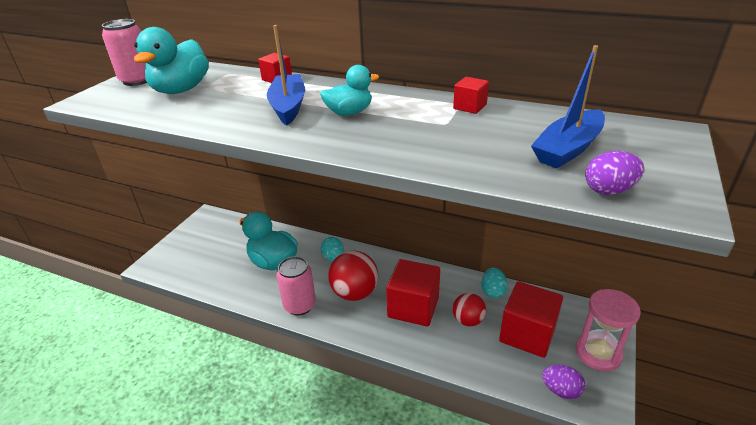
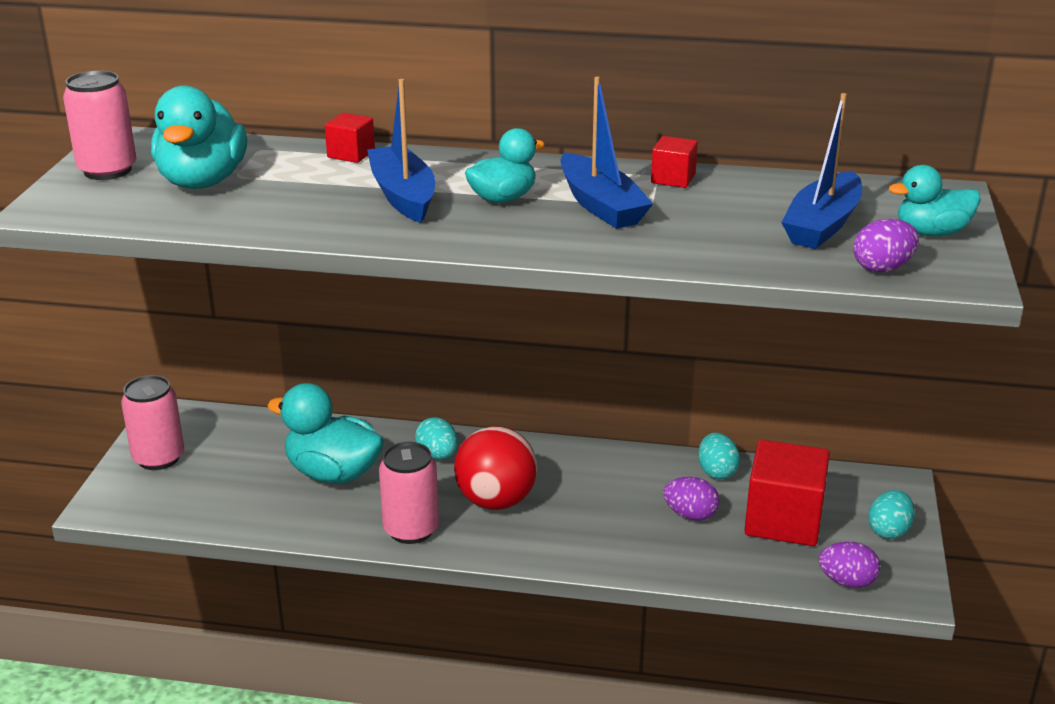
camera: 15 degrees left, 5 degrees down
red cube [386,259,440,327] -> none
red ball [453,293,486,326] -> purple egg [663,477,719,521]
pink hourglass [576,289,641,371] -> turquoise egg [868,490,915,539]
none -> pink can [121,375,184,470]
none -> blue boat [561,76,653,229]
none -> turquoise duck [889,165,981,236]

